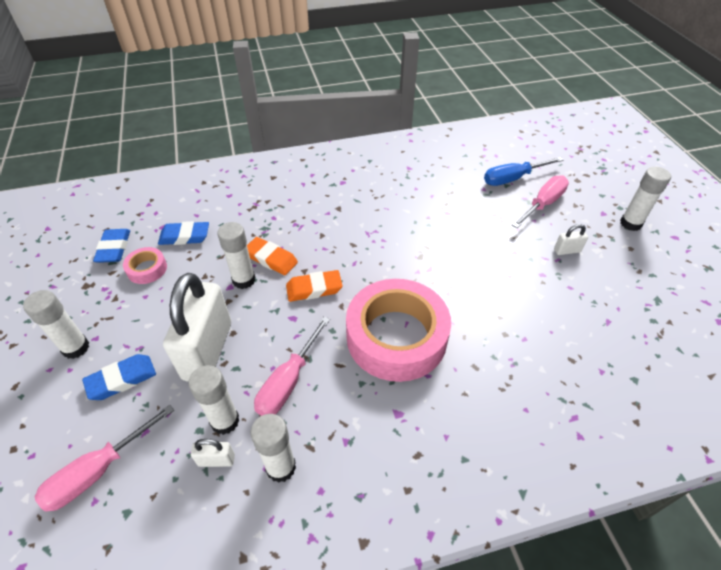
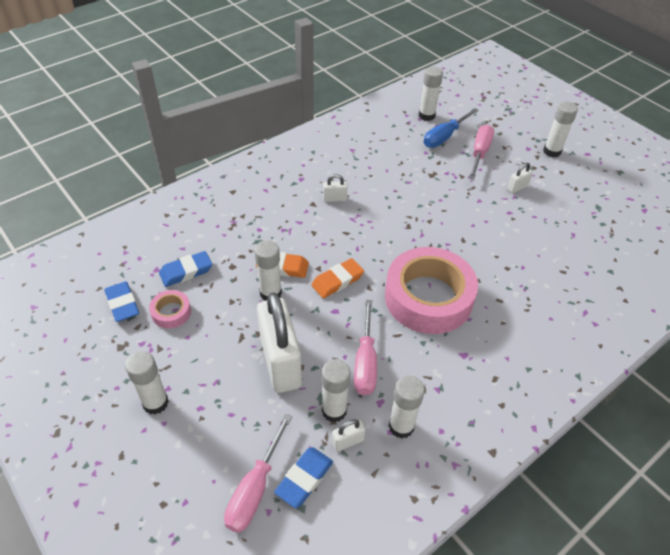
camera: 25 degrees left, 0 degrees up
blue eraser [82,354,156,400] -> blue eraser moved to [274,447,333,508]
none -> white padlock [323,174,347,202]
none -> white glue stick [419,66,443,121]

